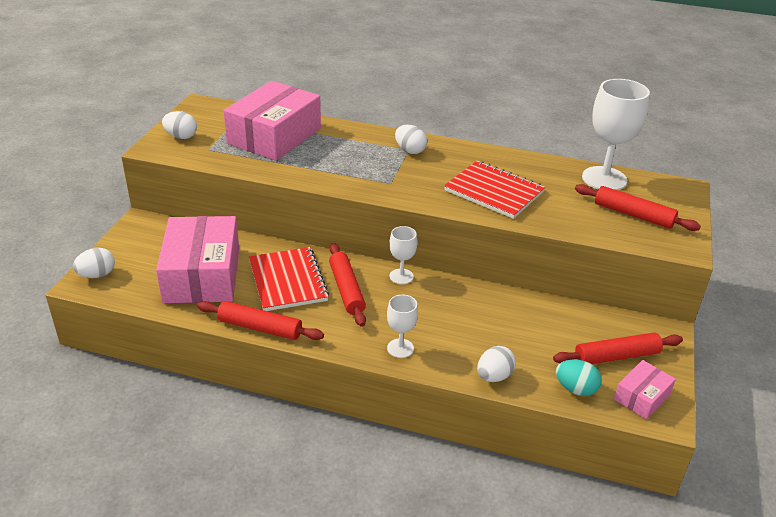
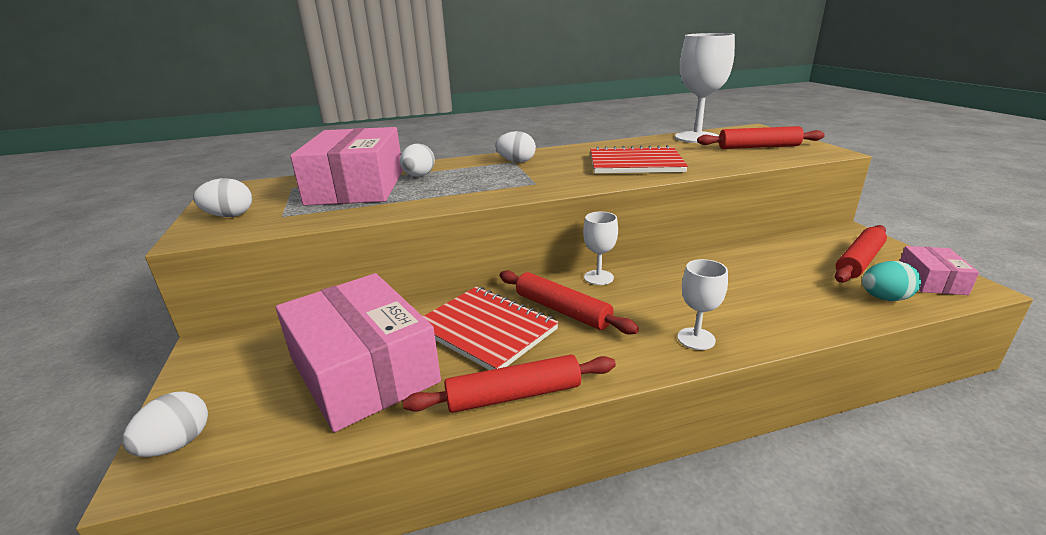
camera: 30 degrees left, 10 degrees down
white egg [477,346,516,382] -> white egg moved to [400,143,435,177]

